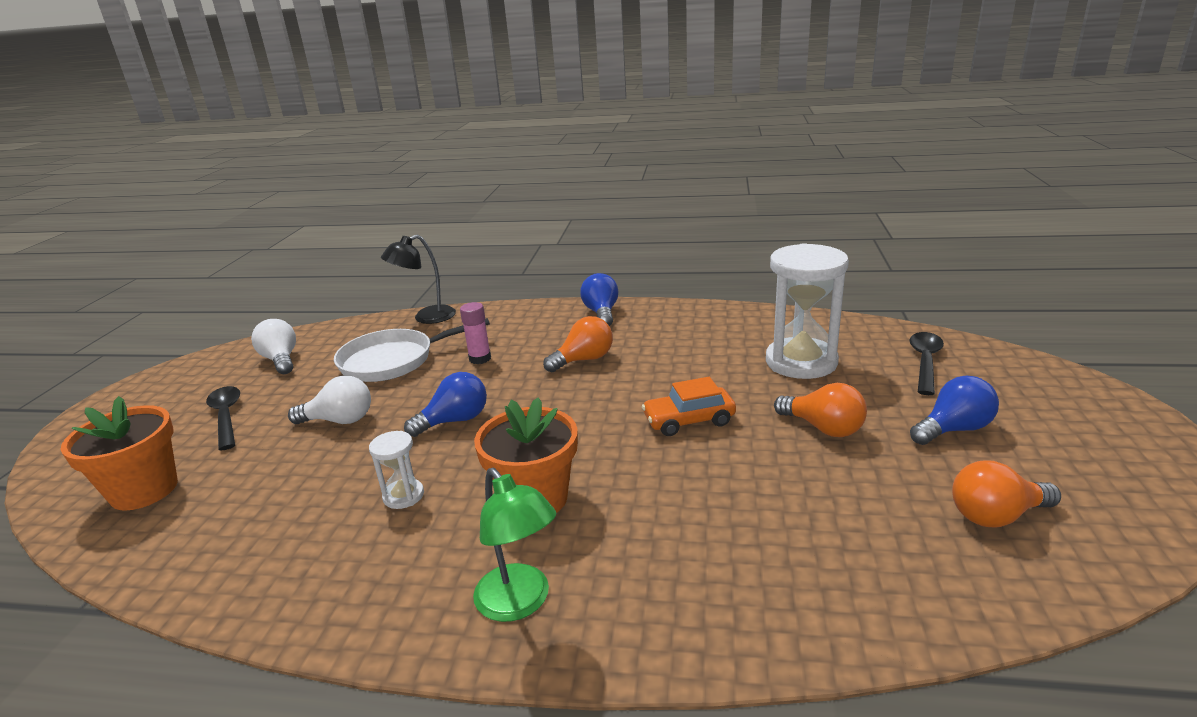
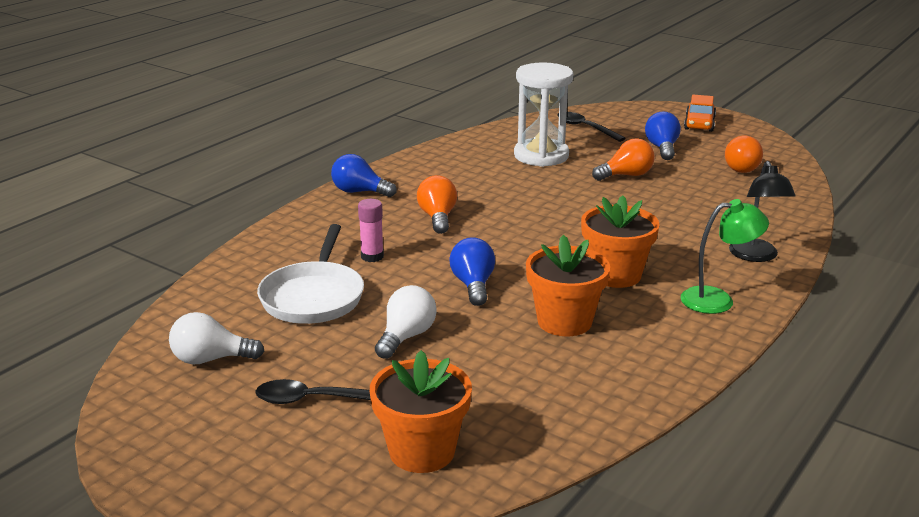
camera: 65 degrees left, 0 degrees up
white hourglass [369,431,424,509] -> orange flower pot [526,235,610,336]
black lamp [381,235,456,324] -> black lamp moved to [729,161,796,262]
orange car [642,377,736,436] -> orange car moved to [684,95,716,132]

